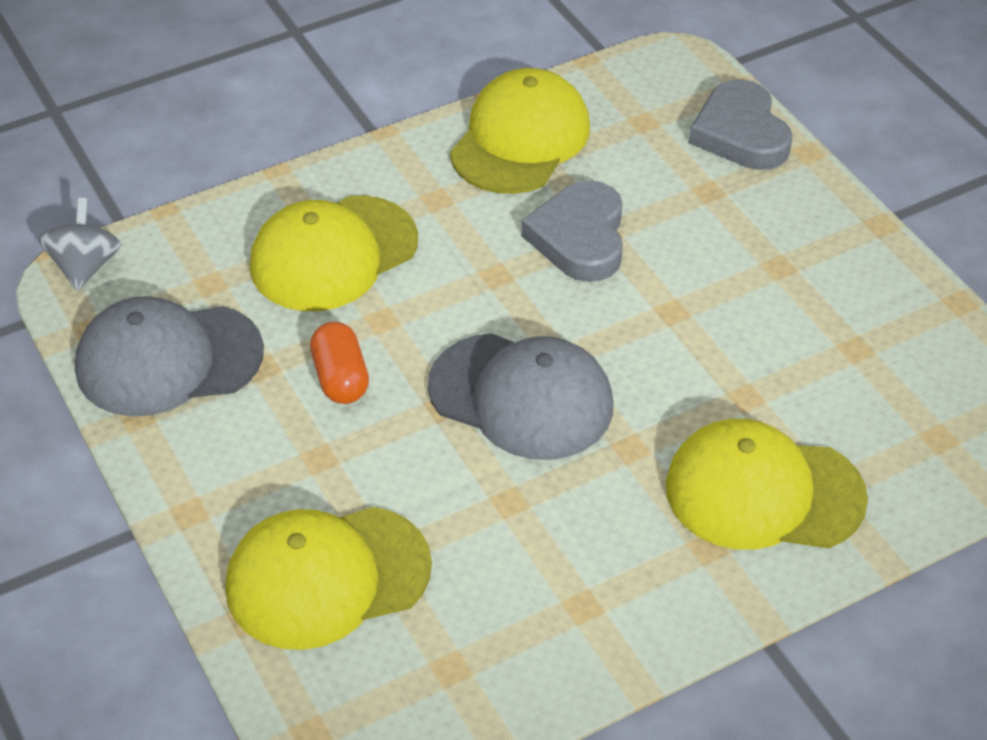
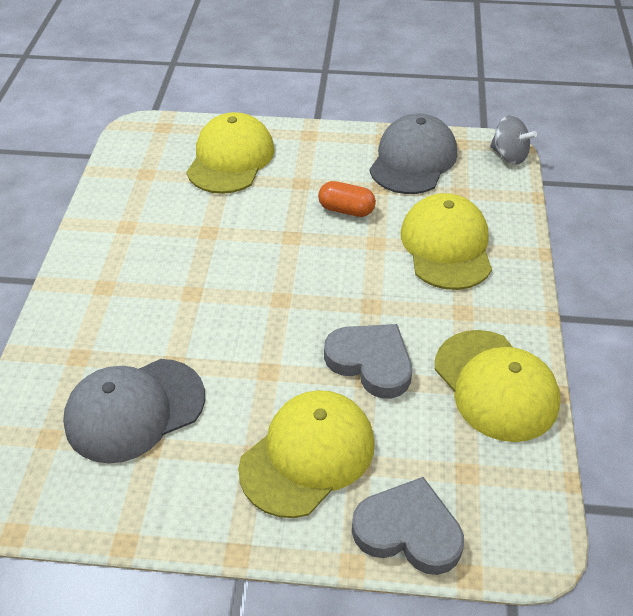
camera: 125 degrees right, 0 degrees up
grey cap [428,333,613,460] -> grey cap moved to [63,359,205,463]
yellow cap [666,419,868,550] -> yellow cap moved to [238,390,375,518]

